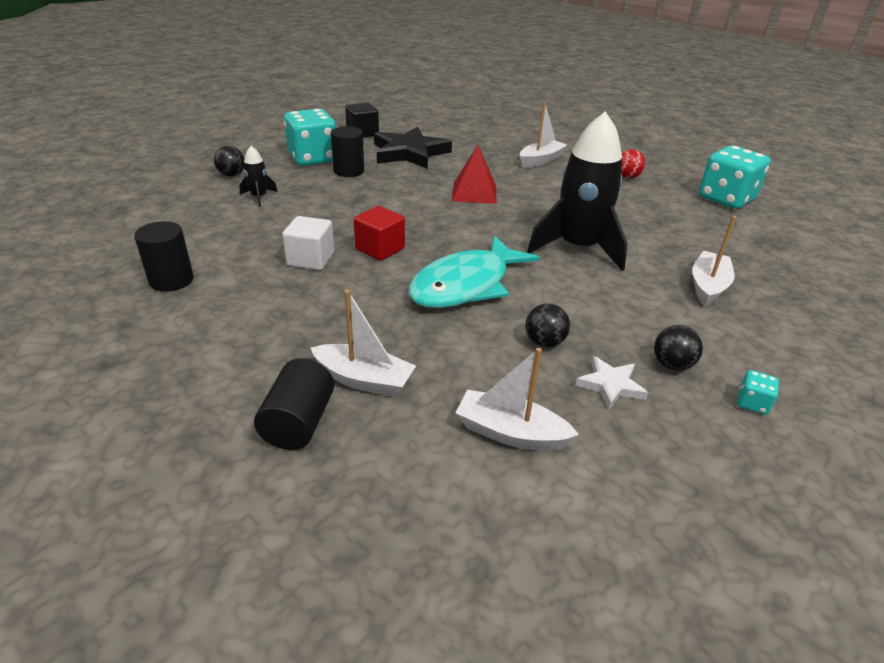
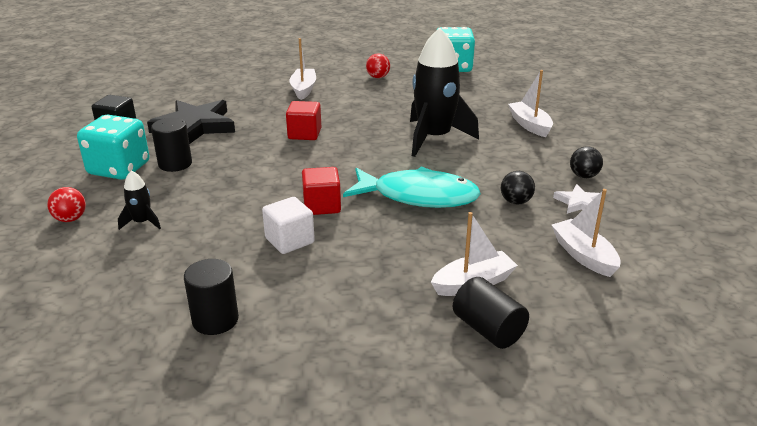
camera: 45 degrees left, 5 degrees down
black ball [214,146,244,176] -> red ball [47,187,86,222]
turquoise fish [408,236,540,308] -> turquoise fish turned 75 degrees counterclockwise [343,166,481,208]
red pyramid [452,145,497,204] -> red cube [286,101,321,140]
white boat [456,348,579,451] -> white boat turned 90 degrees clockwise [552,189,621,277]
turquoise dice [737,370,779,415] -> none

